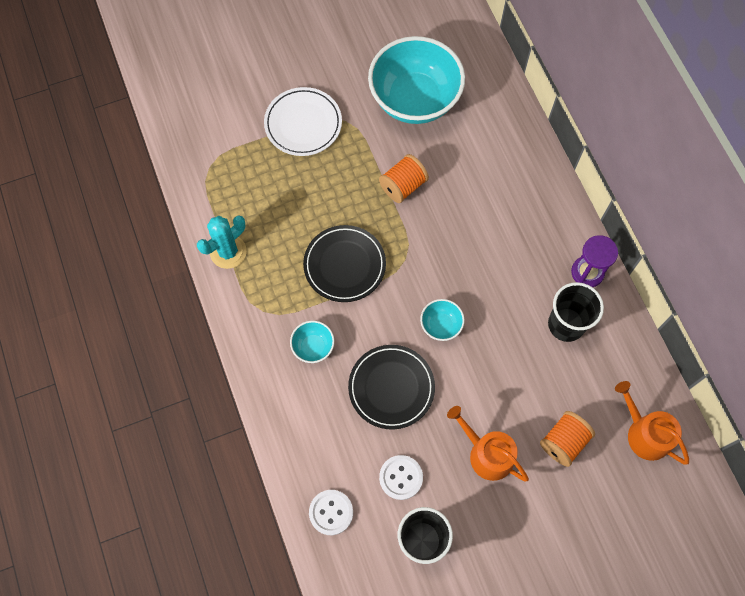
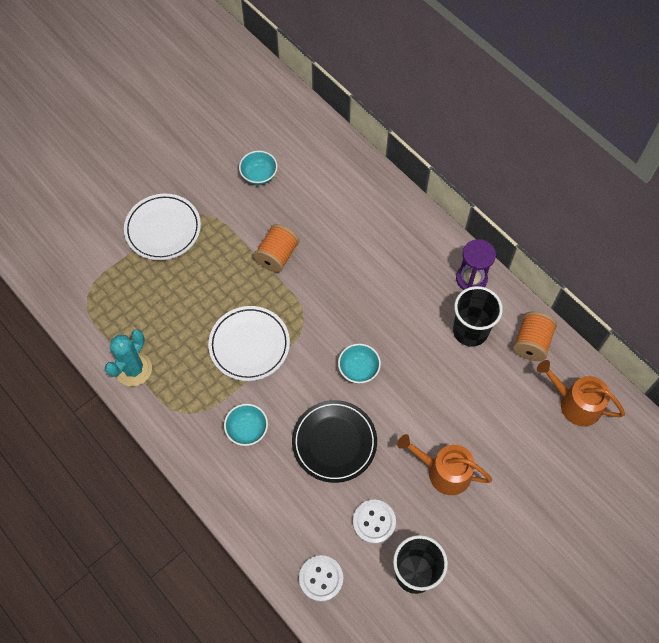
camera: 20 degrees left, 5 degrees down
black plate [303,225,386,302] -> white plate [208,306,290,381]
turquoise bowl [368,36,465,124] -> turquoise bowl [239,151,278,185], size x0.42
orange spool [540,411,595,467] -> orange spool moved to [513,311,557,361]

